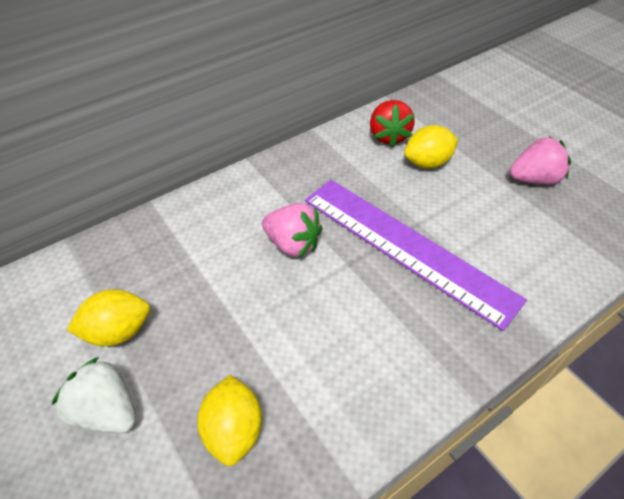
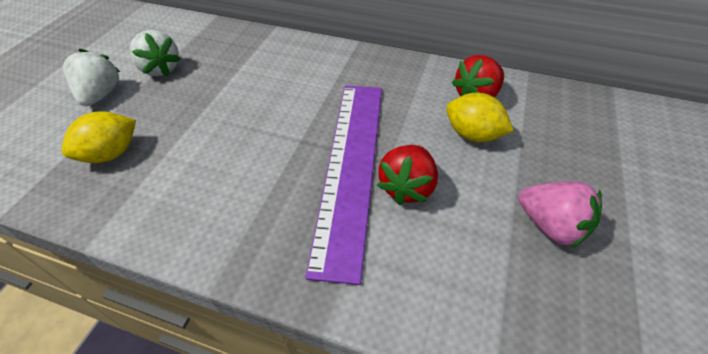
camera: 55 degrees right, 0 degrees up
yellow lemon [67,289,150,346] -> white strawberry [130,30,181,76]
pink strawberry [262,203,323,258] -> none
none -> red strawberry [377,145,438,205]

